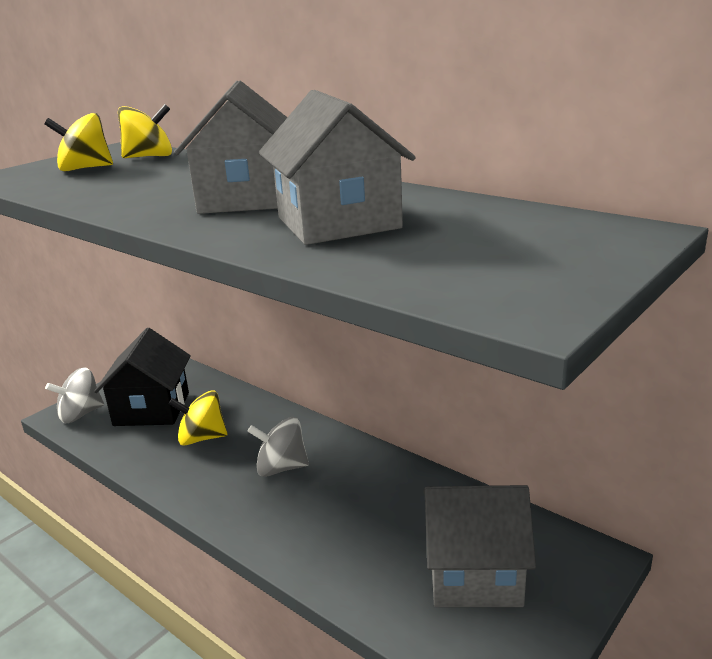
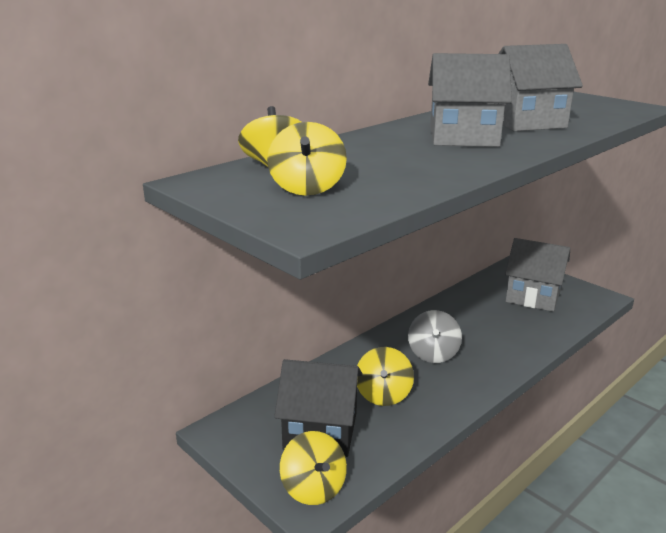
camera: 85 degrees left, 0 degrees up
grey spinning top [45,367,104,423] -> yellow spinning top [280,431,347,505]
grey house [423,485,536,607] -> grey house turned 75 degrees counterclockwise [505,238,570,312]

